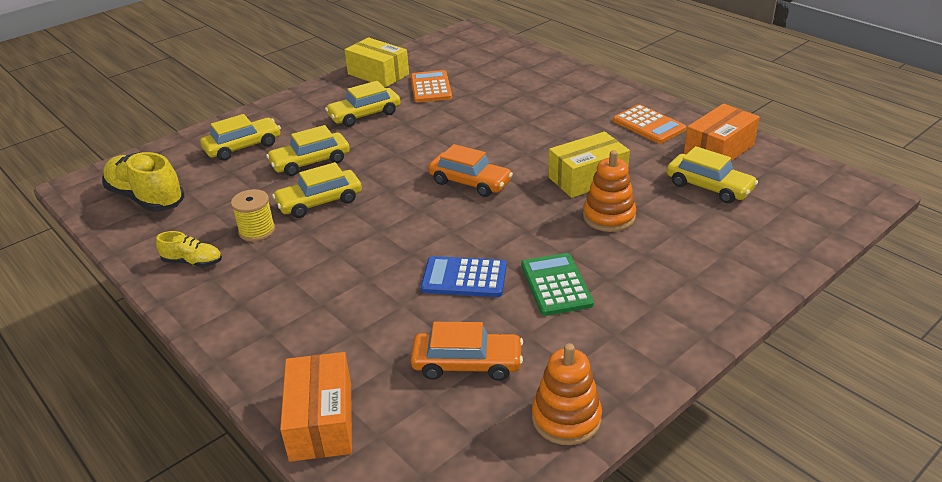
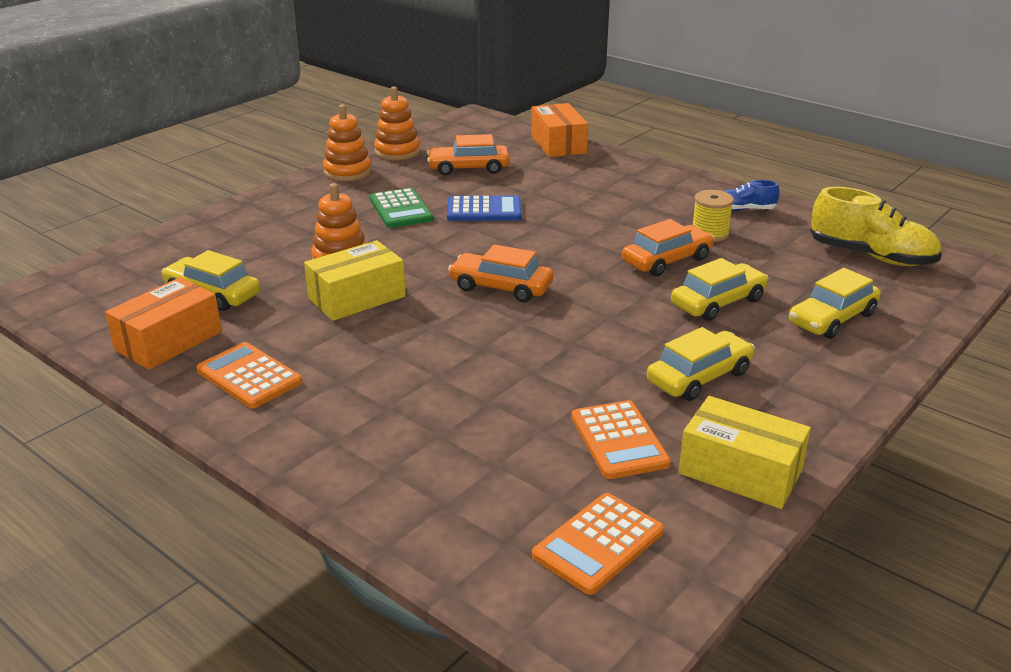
camera: 170 degrees right, 5 degrees down
yellow shoe [156,231,222,267] -> blue shoe [724,180,779,211]
yellow car [272,162,362,218] -> orange car [622,219,714,276]
none -> orange stacking toy [323,104,372,181]
none -> orange calculator [532,493,664,595]

